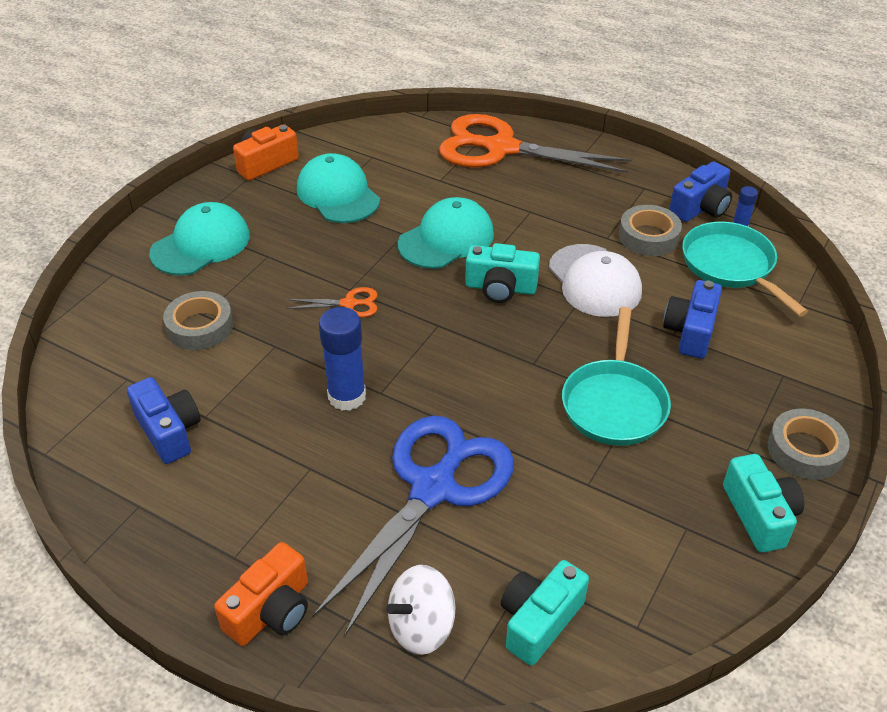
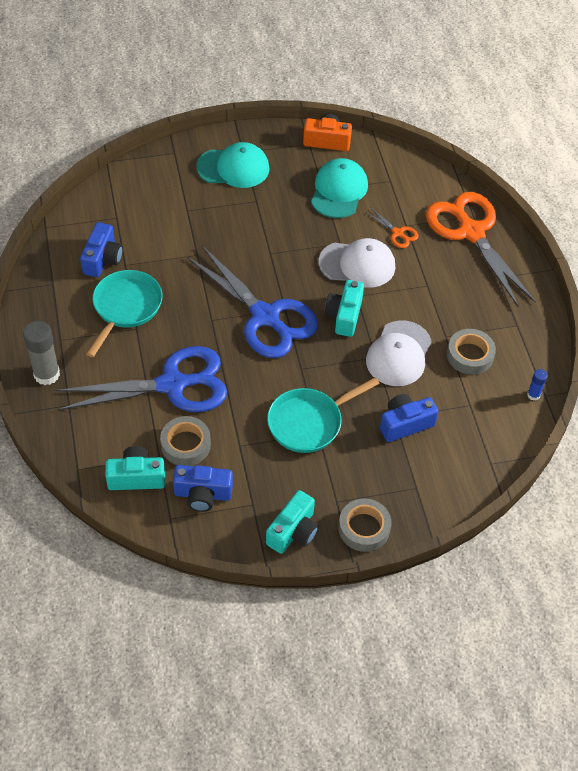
camera: 45 degrees right, 10 degrees up
grey tape [163,291,233,350] -> grey tape moved to [160,416,211,466]
orange camera [214,542,308,646] -> grey glue stick [23,321,60,385]
orange scissors [287,287,378,317] -> orange scissors moved to [365,207,419,248]
blue glue stick [319,307,366,411] -> none
white spinning top [386,565,455,655] -> none
turquoise cap [398,197,494,269] -> white cap [318,238,395,288]
turquoise camera [465,243,540,303] -> turquoise camera turned 45 degrees clockwise [325,280,364,337]
blue camera [669,161,732,222] -> blue camera moved to [173,465,233,512]
turquoise pan [682,222,808,316] -> turquoise pan moved to [86,270,163,357]
none -> blue scissors [187,246,318,358]

